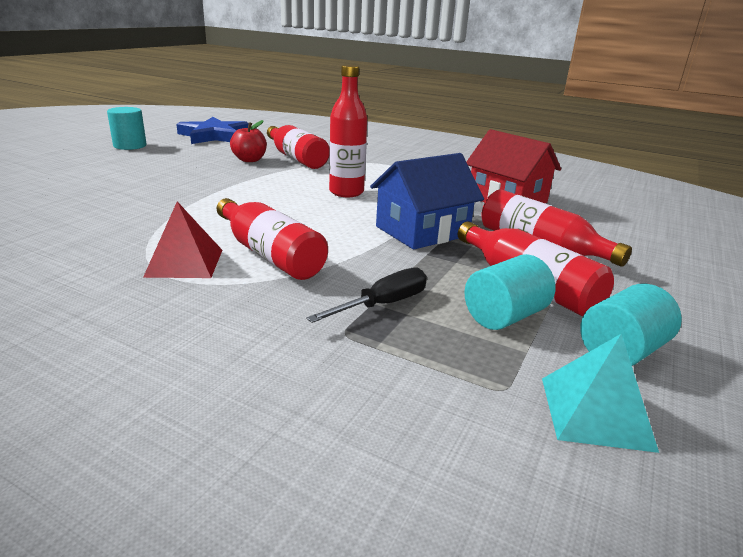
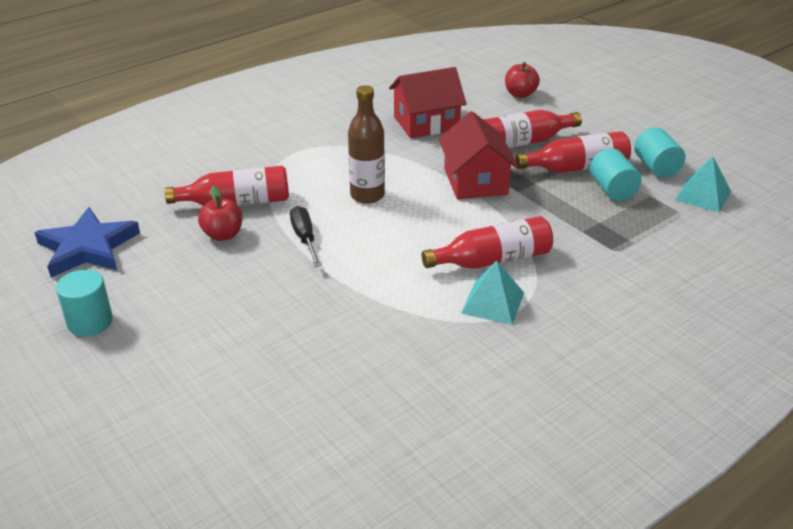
camera: 65 degrees left, 10 degrees up
red pyramid [143,201,222,278] -> turquoise pyramid [461,261,524,325]
black screwdriver [306,268,427,323] -> black screwdriver moved to [290,206,321,267]
red bottle [329,65,367,197] -> brown bottle [348,85,385,204]
blue house [370,153,484,250] -> red house [438,111,518,200]
none -> red apple [505,62,540,98]

